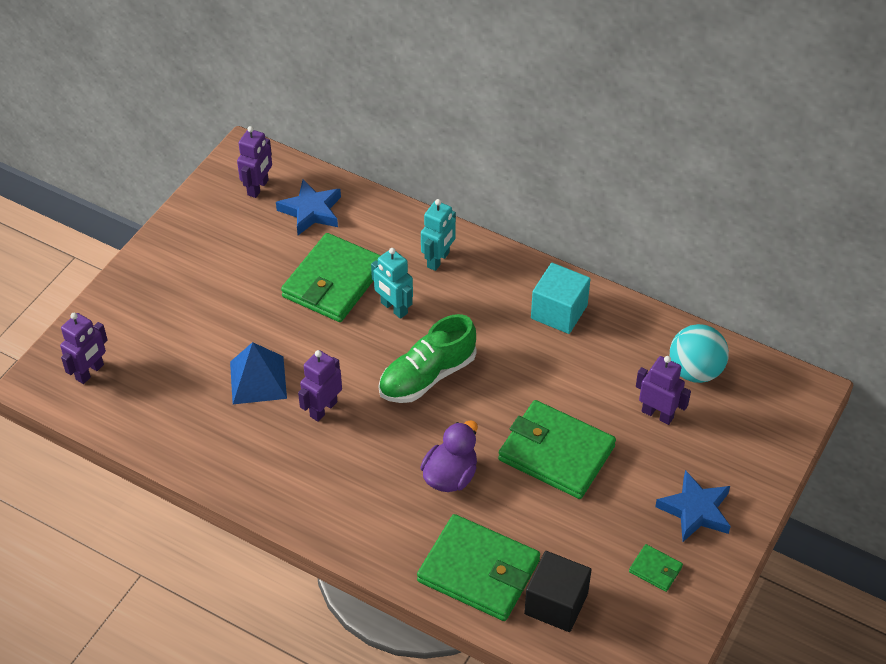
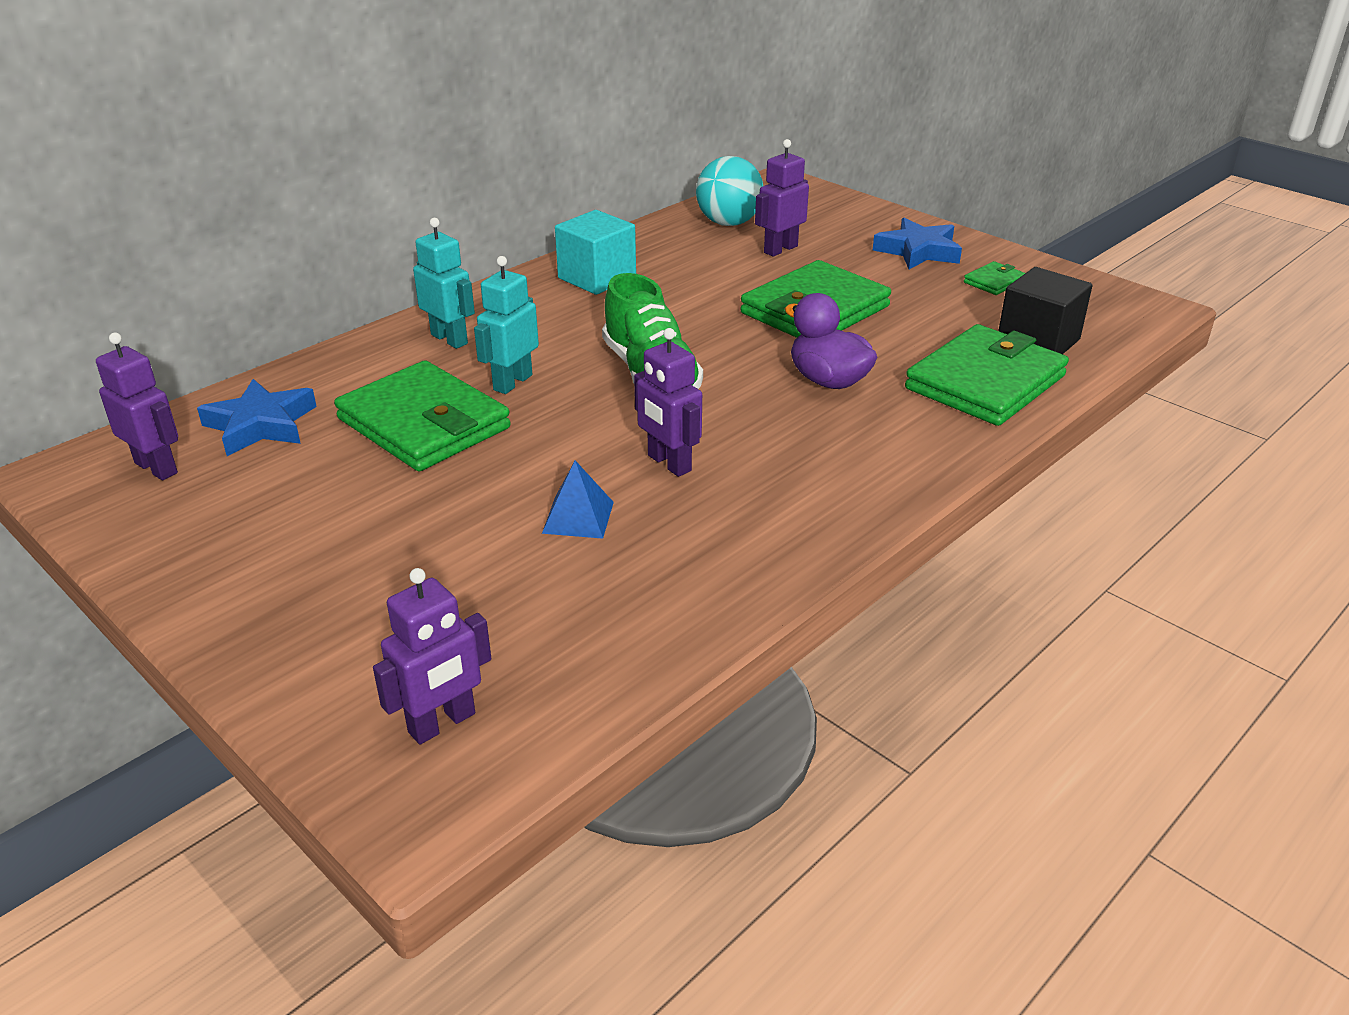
camera: 75 degrees left, 15 degrees down
purple robot [60,313,108,384] -> purple robot turned 90 degrees clockwise [373,568,491,744]
blue pyramid [230,342,287,404] -> blue pyramid [542,460,614,539], size x0.66
turquoise robot [371,248,413,319] -> turquoise robot turned 150 degrees clockwise [474,256,539,394]

